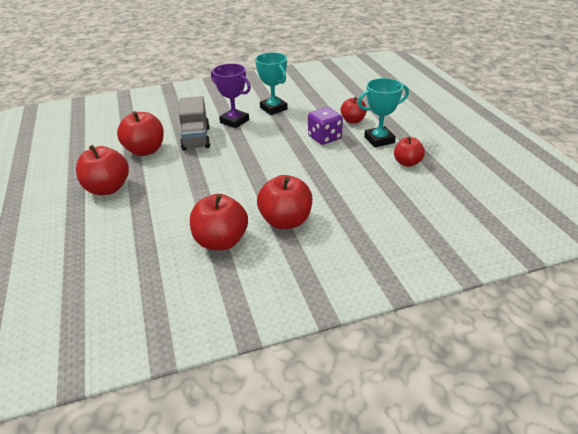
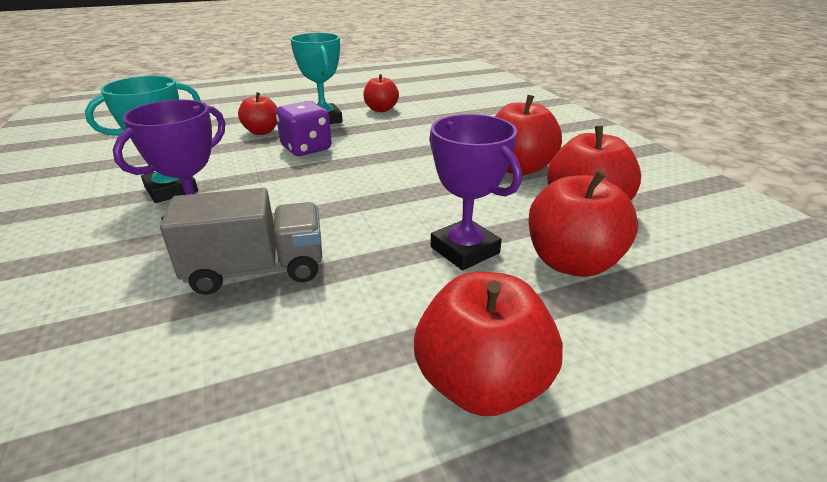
camera: 95 degrees left, 5 degrees down
red apple [117,111,164,156] -> red apple moved to [528,170,638,277]
none -> purple trophy [429,114,522,270]

